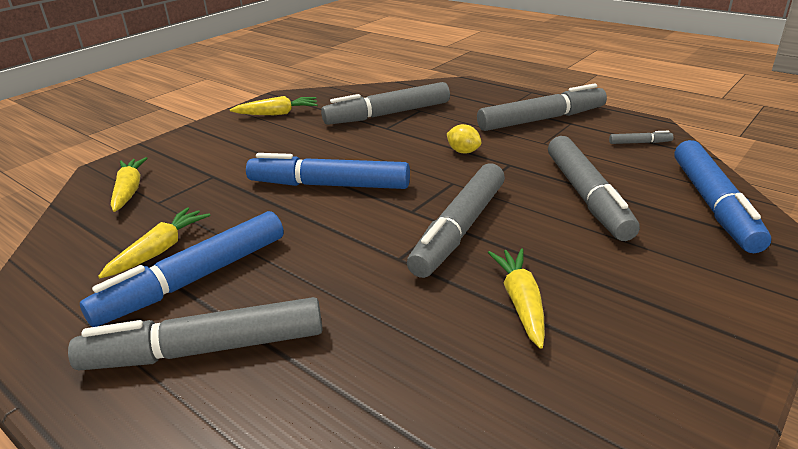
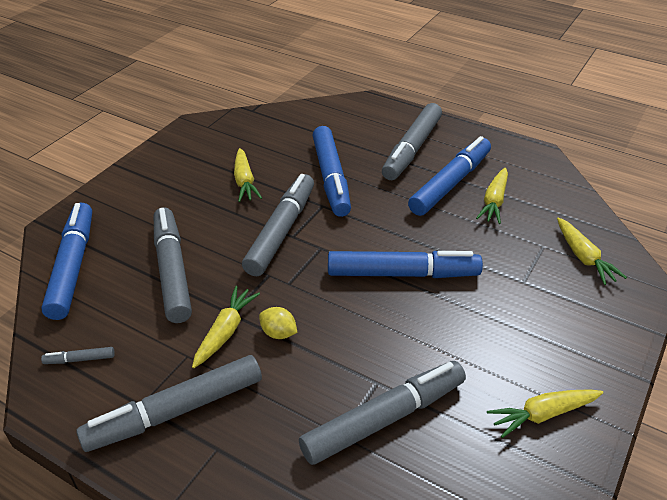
camera: 170 degrees right, 10 degrees up
grey marker [68,297,323,370] -> grey marker turned 135 degrees clockwise [382,103,442,180]
none -> yellow carrot [192,286,260,368]
none -> blue marker [312,126,351,217]

